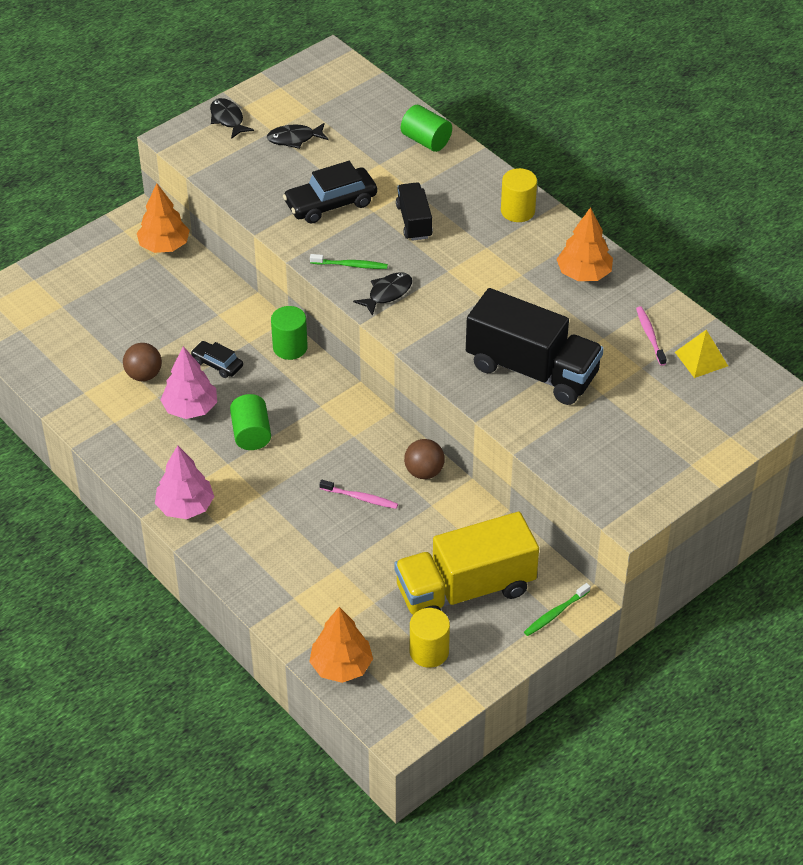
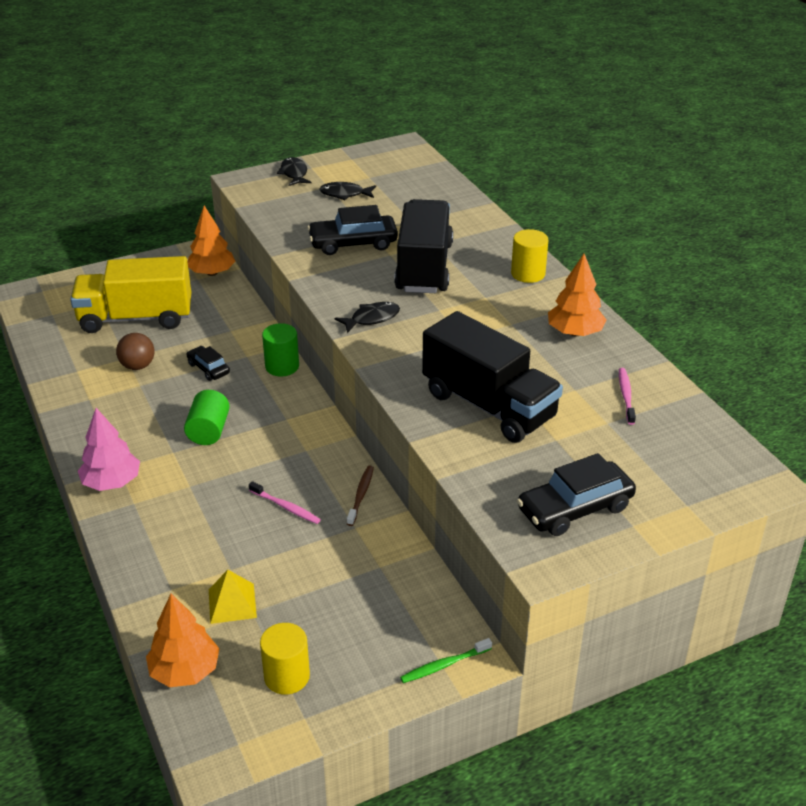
camera: 15 degrees right, 10 degrees down
pink tree [161,346,217,419] -> none
green toothbrush [310,254,388,269] -> none
yellow truck [394,512,539,615] -> yellow truck moved to [70,256,191,333]
black truck [396,183,433,241] -> black truck [394,199,453,293], size x1.89
green cylinder [401,105,452,152] -> none
brown ball [404,439,445,479] -> brown toothbrush [347,466,374,526]
yellow pyramid [675,330,728,378] -> yellow pyramid moved to [209,570,257,624]
none -> black car [517,453,636,536]

